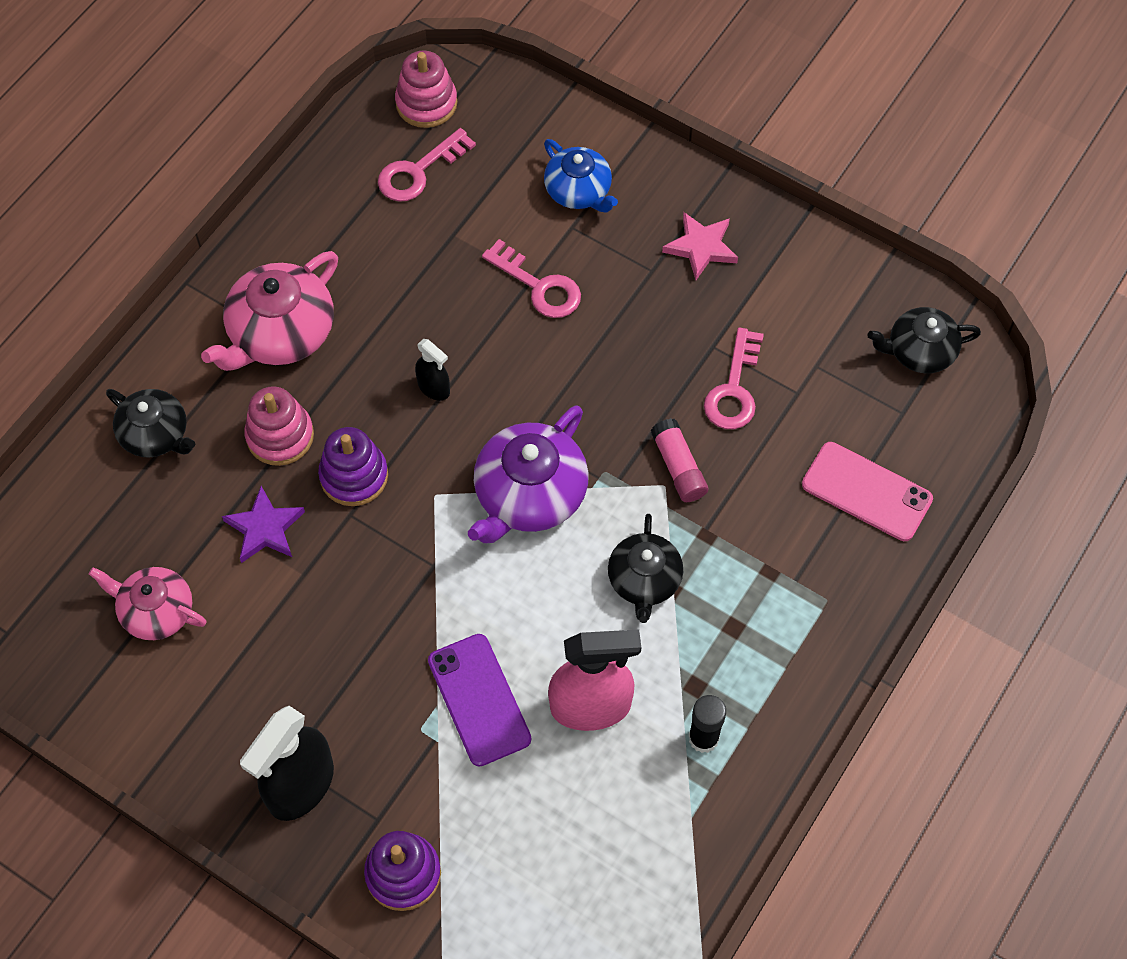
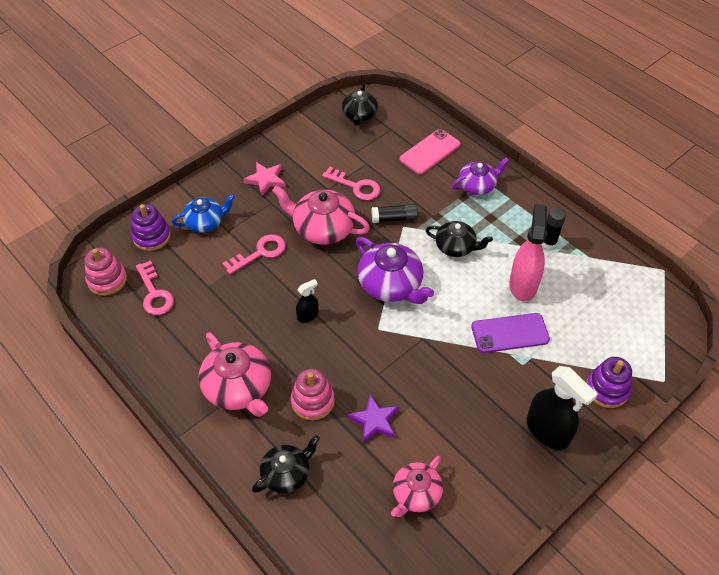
camera: 75 degrees left, 10 degrees down
purple stacking toy [318,427,388,506] -> purple stacking toy moved to [131,204,171,251]
pink glue stick [651,418,708,502] -> black glue stick [371,204,418,223]
none -> pink teapot [272,186,370,245]
none -> purple teapot [452,157,509,195]

